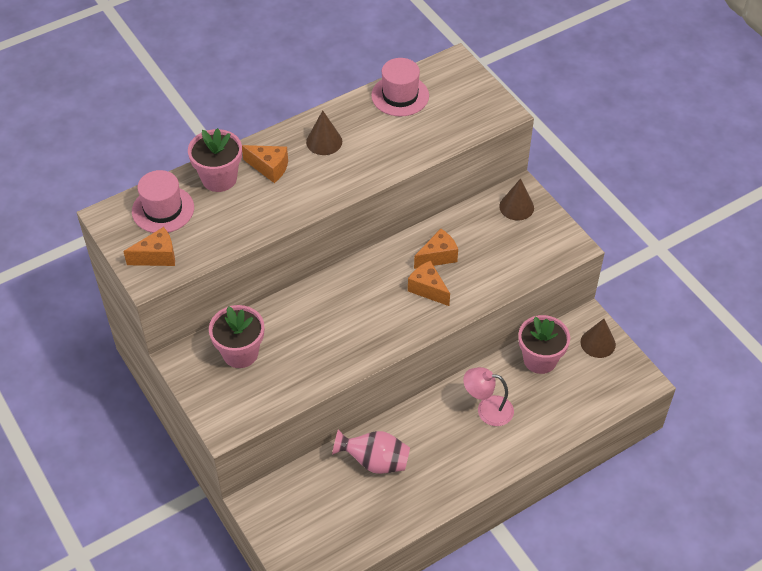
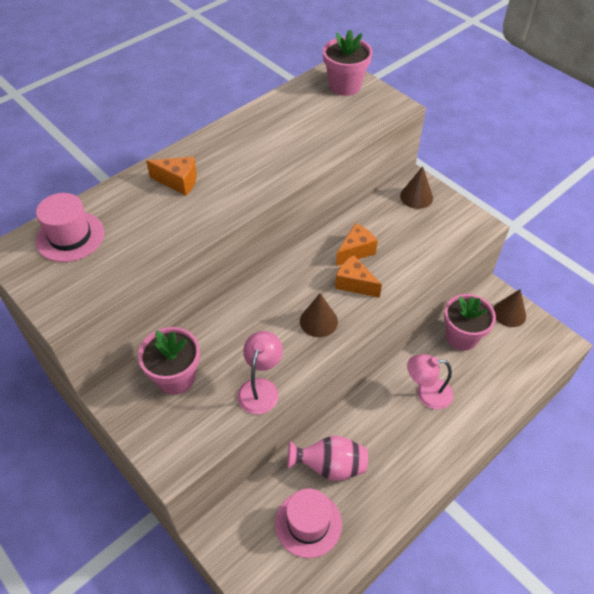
camera: 10 degrees left, 0 degrees up
orange cheese [123,227,175,266] -> none
pink flower pot [188,128,242,192] -> pink flower pot moved to [323,29,373,96]
brown cone [306,110,342,155] -> brown cone moved to [300,293,338,337]
pink hat [371,58,429,117] -> pink hat moved to [275,488,342,558]
none -> pink lamp [238,331,283,414]

